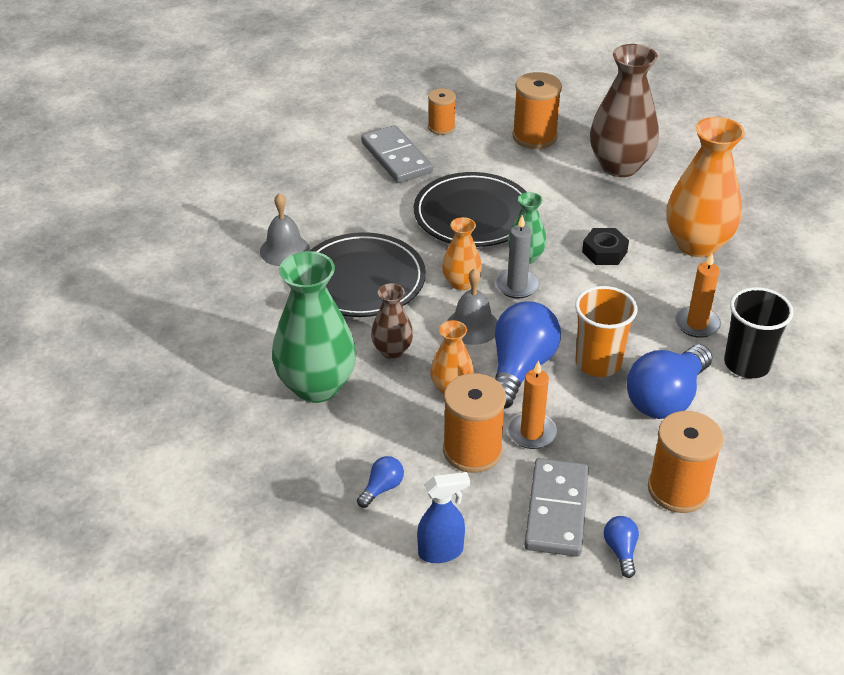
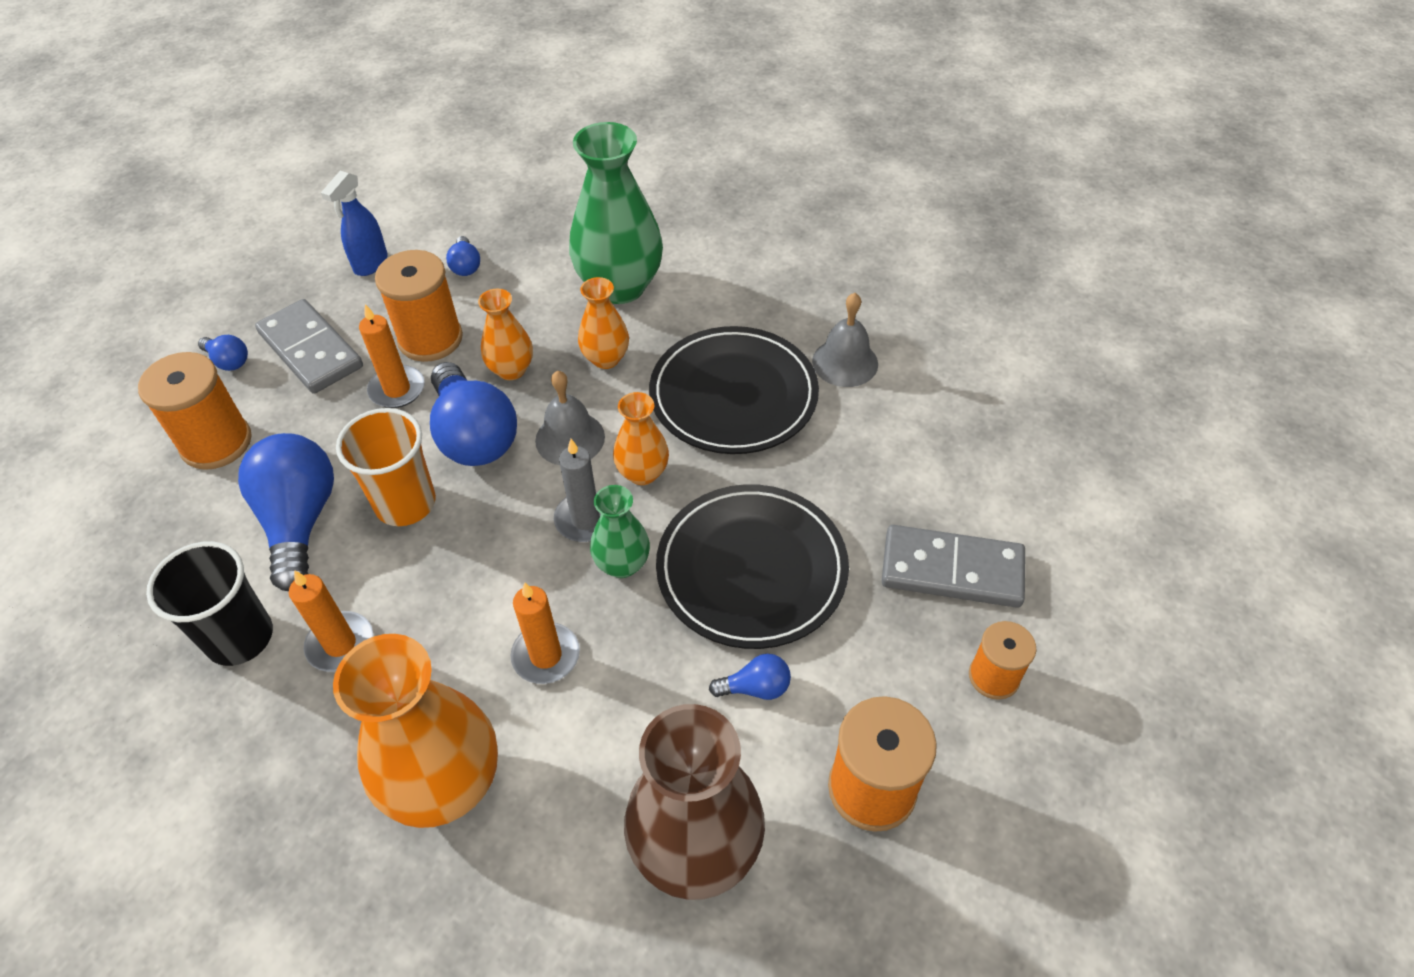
camera: 130 degrees right, 10 degrees up
brown vase [371,283,413,359] -> orange vase [578,277,629,369]
black nut [582,228,629,265] -> orange candle [511,583,580,684]
none -> blue light bulb [709,654,791,700]

